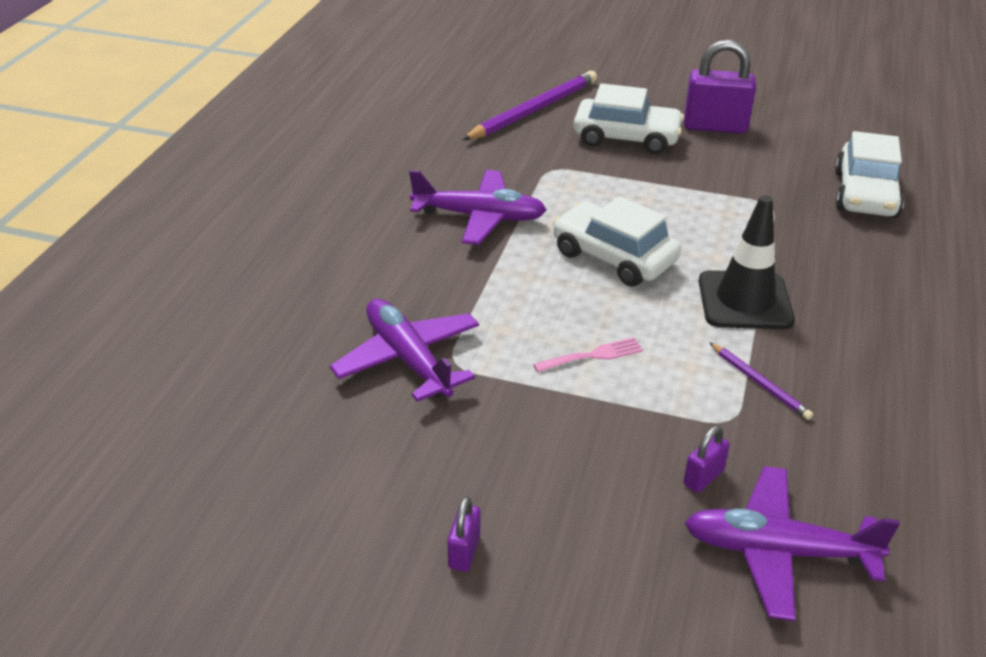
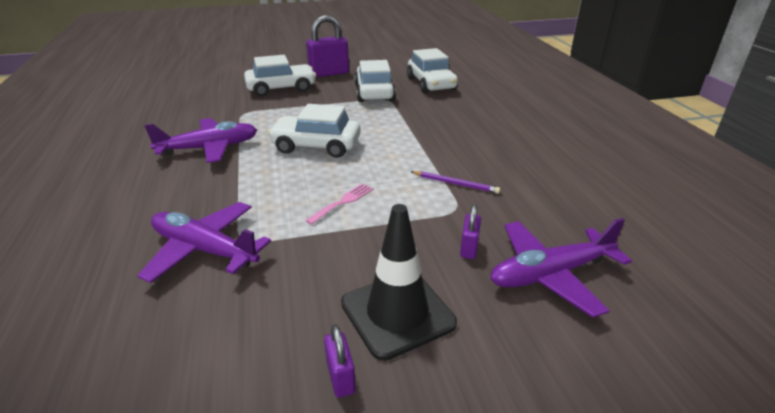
camera: 30 degrees left, 5 degrees down
purple pencil [462,71,597,140] -> none
black traffic cone [699,195,795,329] -> black traffic cone moved to [341,204,457,361]
none -> white car [354,60,396,102]

